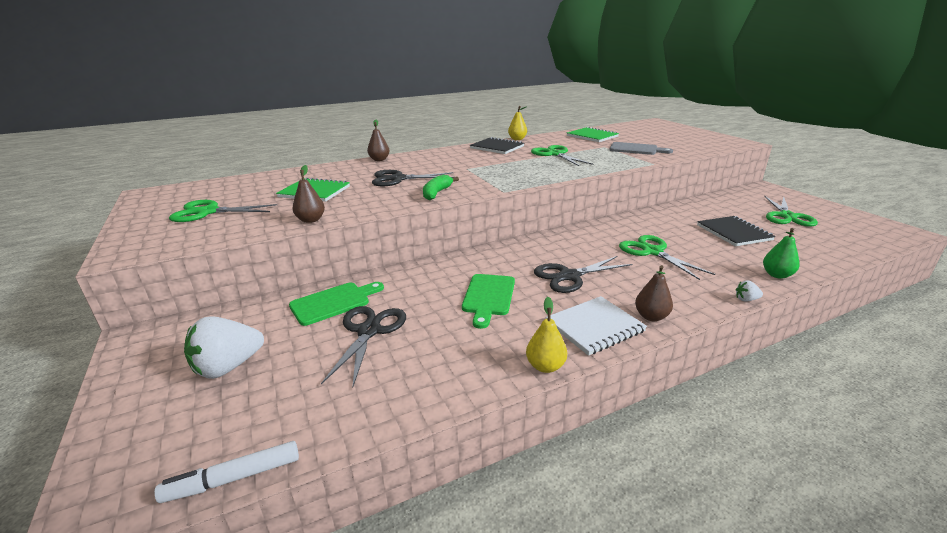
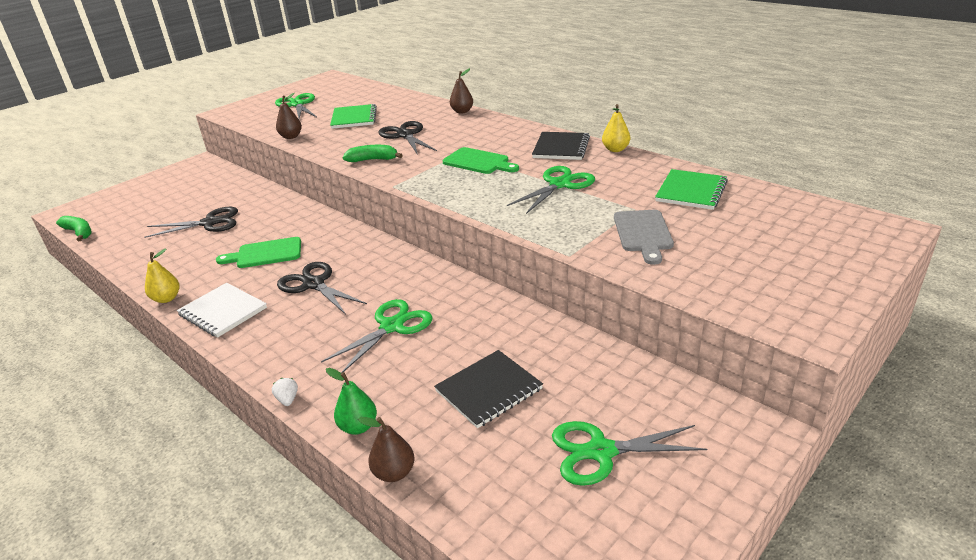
camera: 70 degrees right, 5 degrees up
white marker [154,441,299,503] -> green banana [56,216,91,242]
white strawberry [184,316,264,379] -> none
green cutting board [289,282,384,326] -> green cutting board moved to [443,147,519,174]
brown pear [635,265,673,321] -> brown pear moved to [358,417,414,482]

